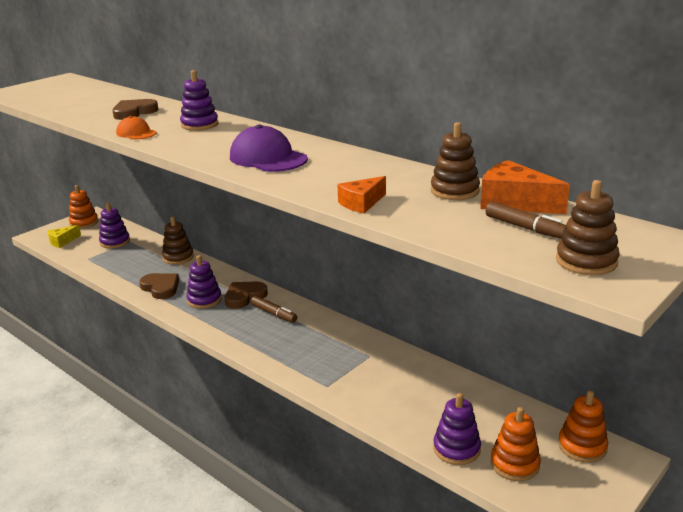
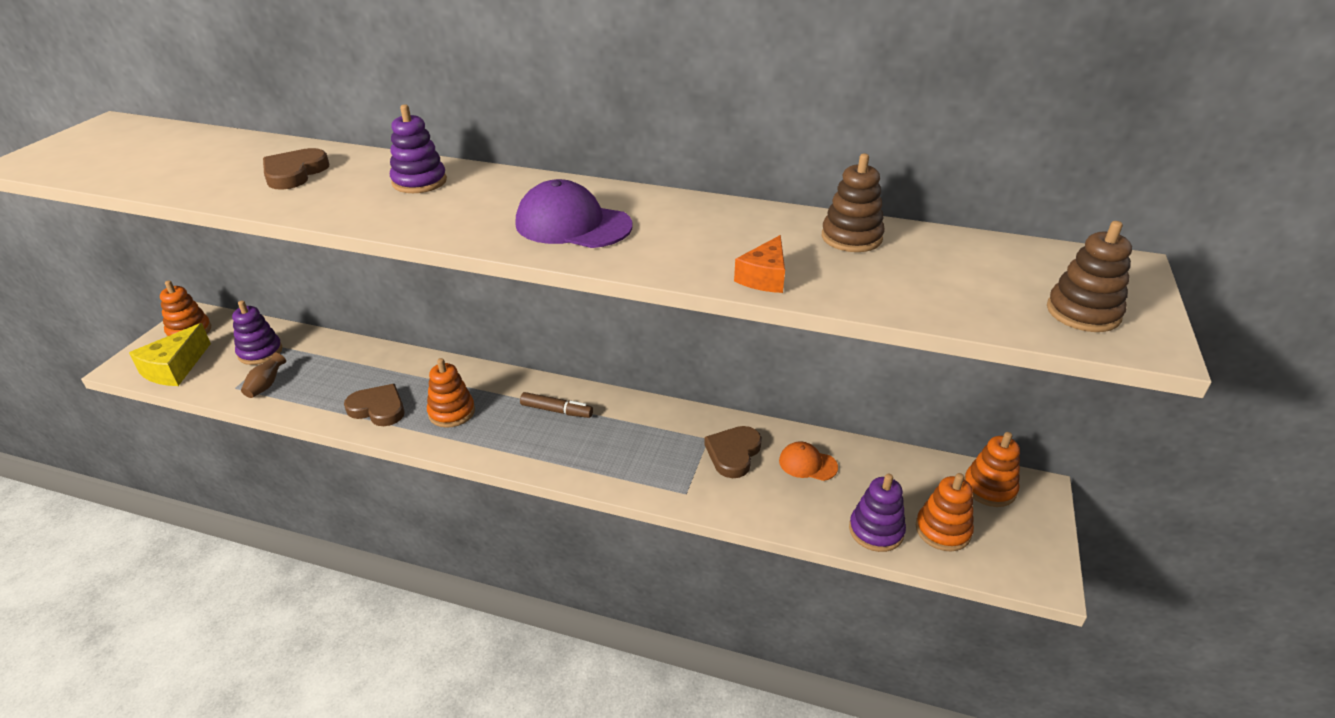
camera: 25 degrees left, 10 degrees up
yellow cheese [47,225,81,248] -> yellow cheese [129,323,211,386], size x1.55
orange cap [116,116,156,140] -> orange cap moved to [779,442,838,481]
brown stacking toy [162,216,194,265] -> none
purple stacking toy [186,255,222,309] -> orange stacking toy [427,358,475,428]
brown heart [225,281,268,309] -> brown heart moved to [704,426,762,478]
orange cheese [480,160,570,214] -> none
brown marker [486,202,567,239] -> none
none -> brown vase [241,353,286,398]

